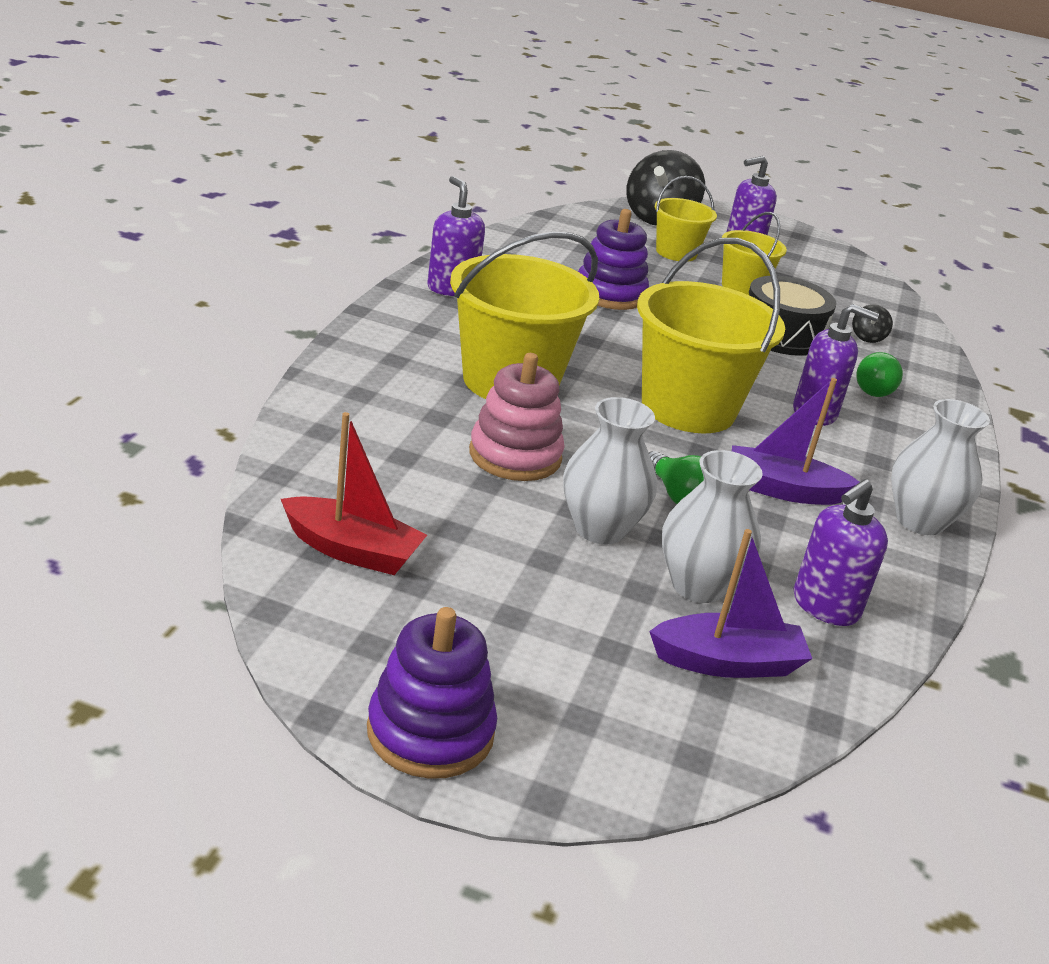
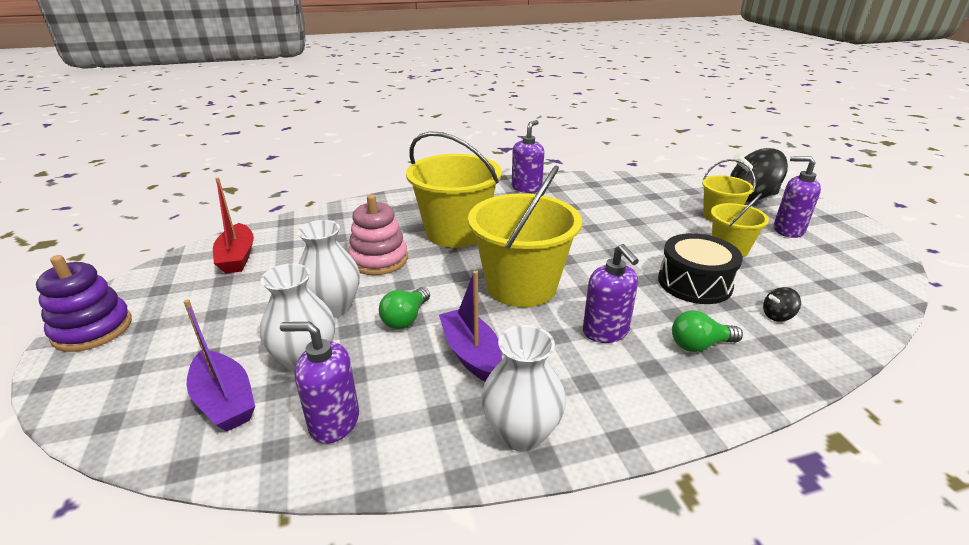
camera: 60 degrees right, 0 degrees up
purple stacking toy [578,209,649,310] -> none

